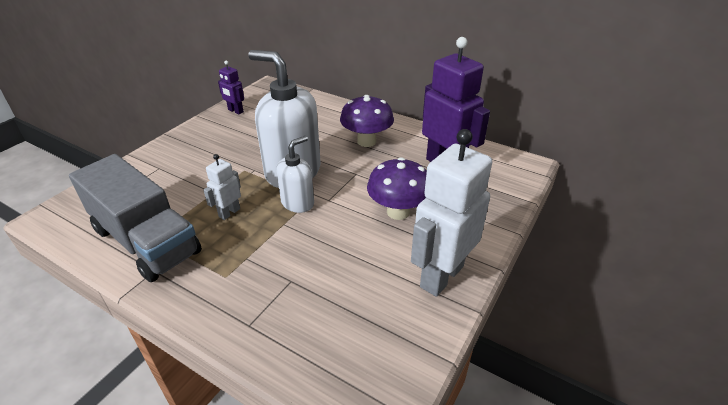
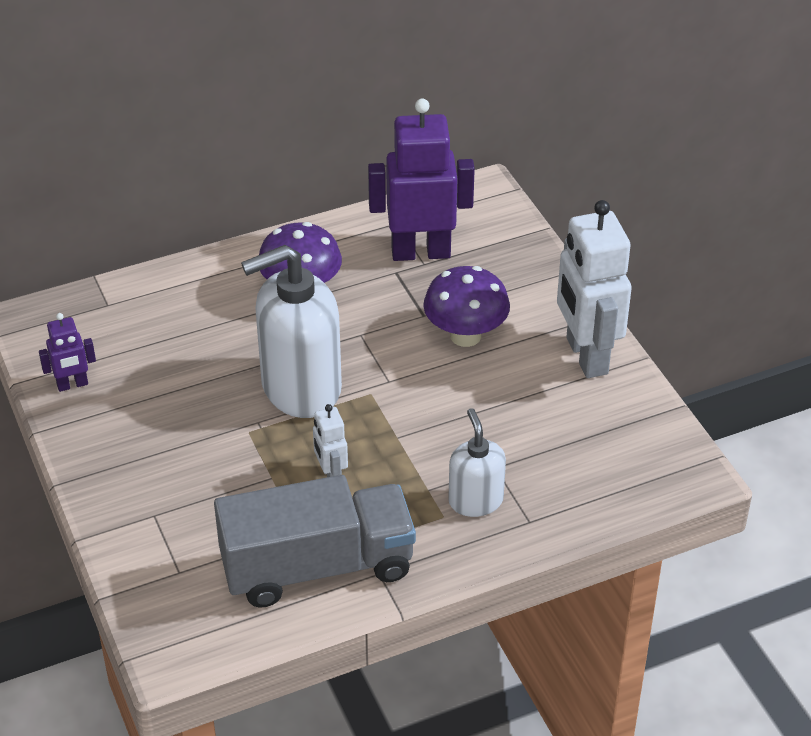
camera: 55 degrees left, 5 degrees up
white soap dispenser [276,136,314,213] -> white soap dispenser moved to [448,408,506,517]

